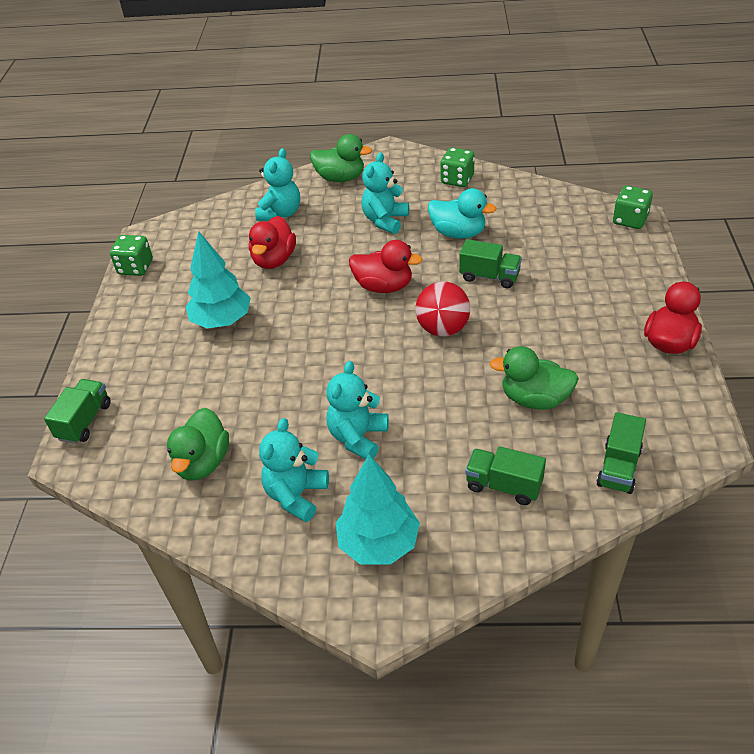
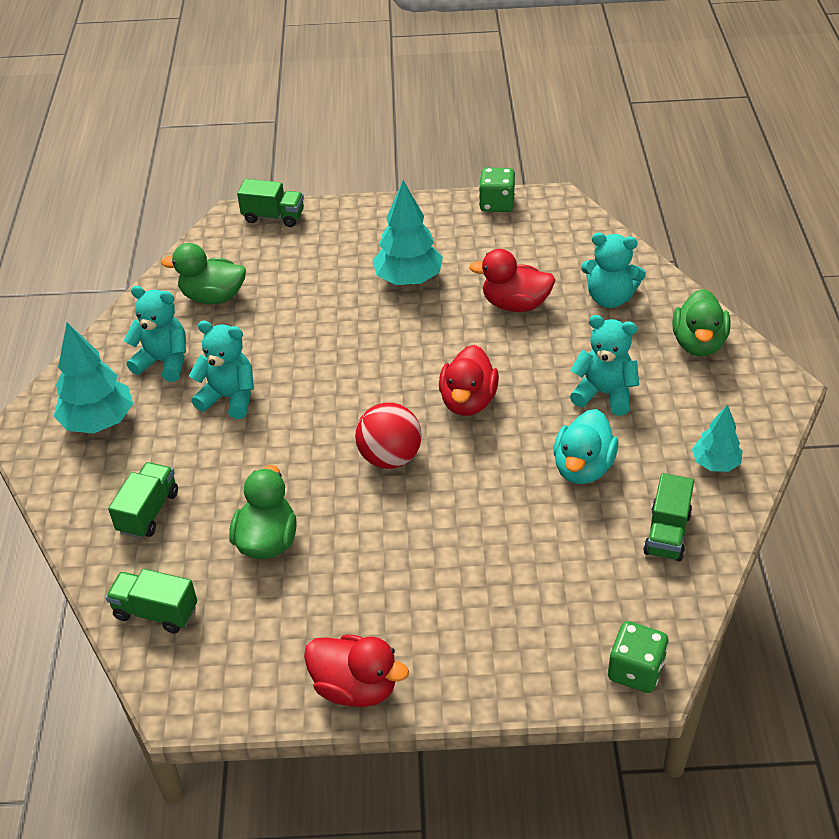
camera: 85 degrees right, 0 degrees up
green dice [440,147,475,187] -> turquoise tree [692,404,743,472]
green truck [459,239,522,288] -> green truck moved to [643,473,694,561]

